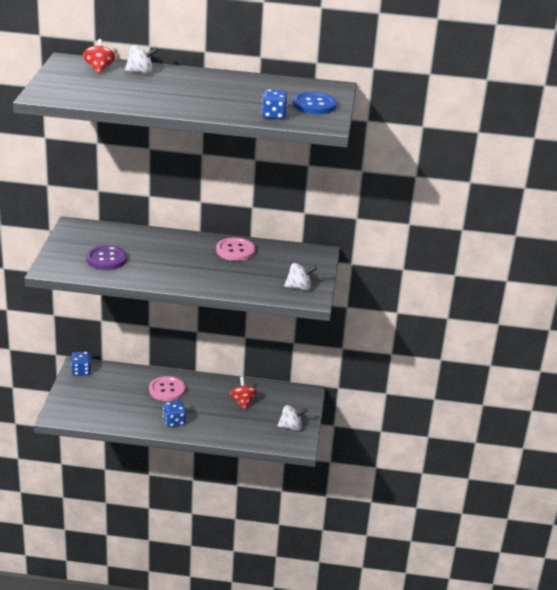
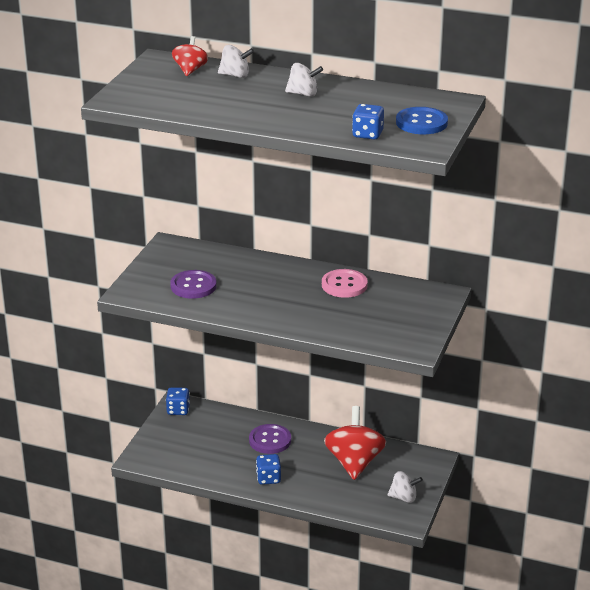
camera: 15 degrees right, 0 degrees up
pink button [149,376,185,401] -> purple button [249,424,291,454]
red spinning top [230,377,257,410] -> red spinning top [324,406,386,480], size x1.88
white spinning top [284,263,317,290] -> white spinning top moved to [285,63,323,97]

